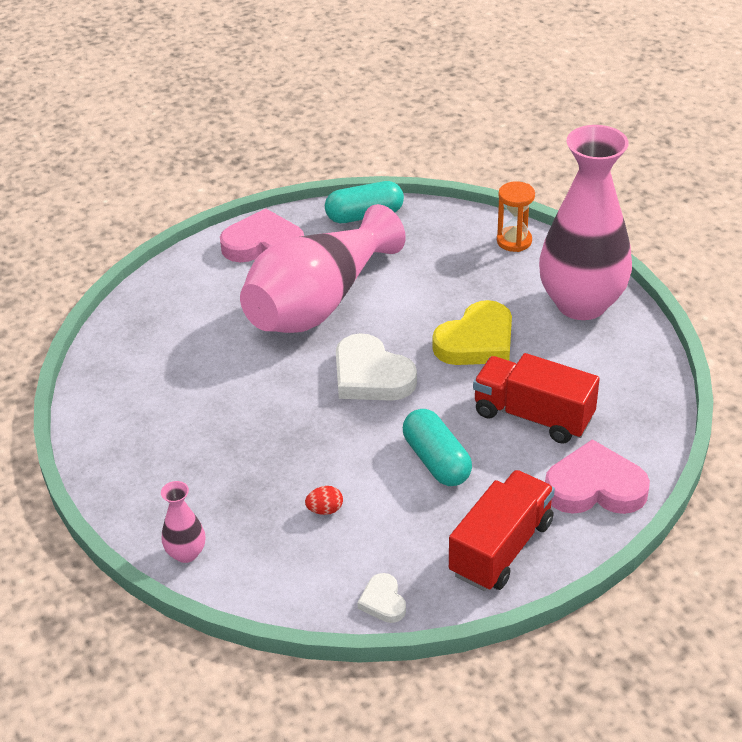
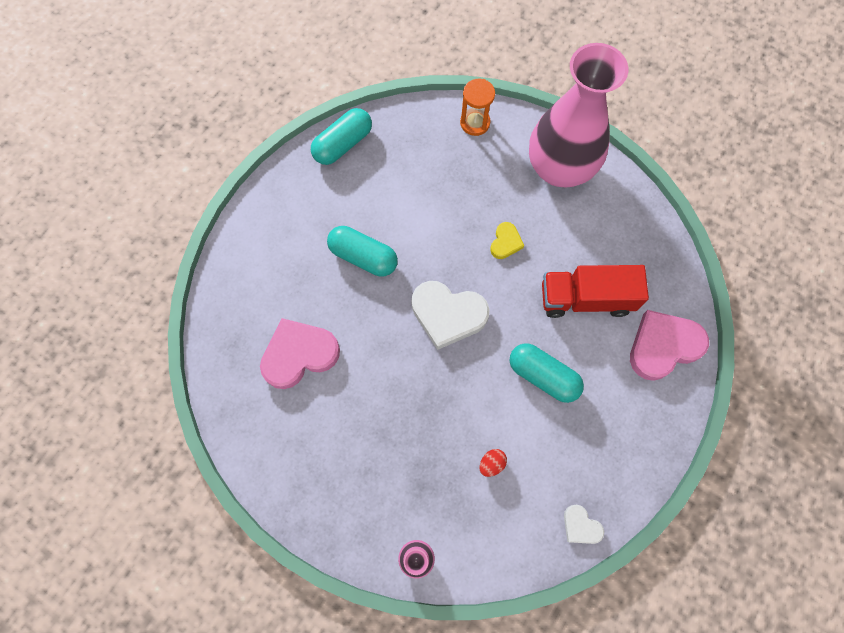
camera: 30 degrees left, 30 degrees up
pink heart [220,209,304,262] -> pink heart moved to [260,318,340,389]
pink vase [240,204,406,333] -> turquoise capsule [327,226,398,277]
yellow heart [433,300,512,365] -> yellow heart [490,222,524,259], size x0.51
red truck [449,470,555,591] -> none

